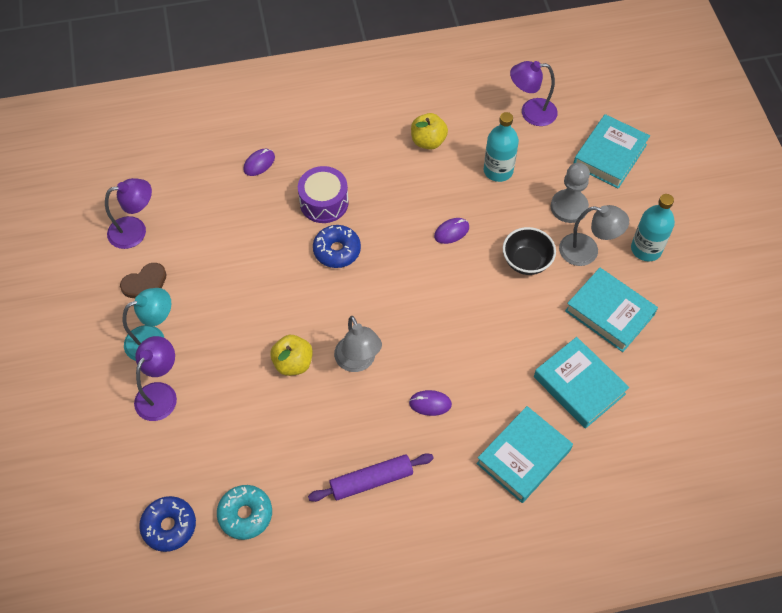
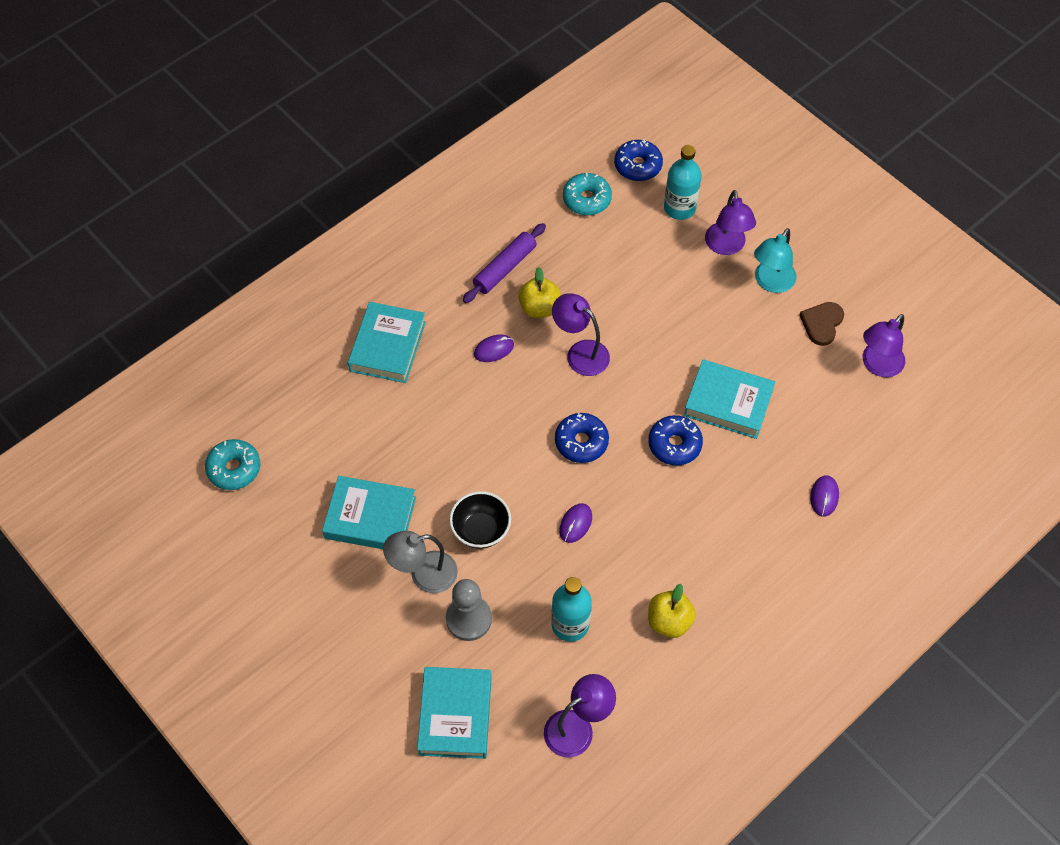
camera: 150 degrees right, 0 degrees up
yellow apple [270,335,313,376] -> yellow apple moved to [518,267,561,318]
purple drum [298,166,349,223] -> none
grey lamp [334,316,382,372] -> purple lamp [552,293,610,376]
turquoise book [534,337,629,429] -> turquoise book moved to [684,359,775,439]
turquoise bottle [631,194,675,262] -> turquoise bottle moved to [664,145,701,220]
none -> turquoise donut [205,439,260,490]
none -> blue donut [555,413,609,463]

